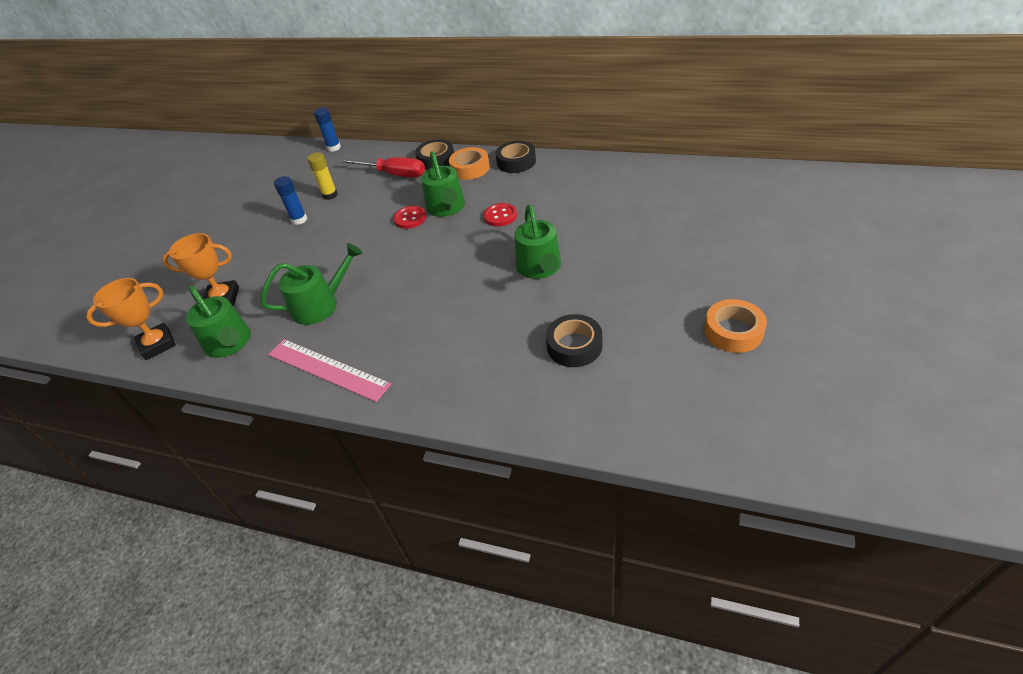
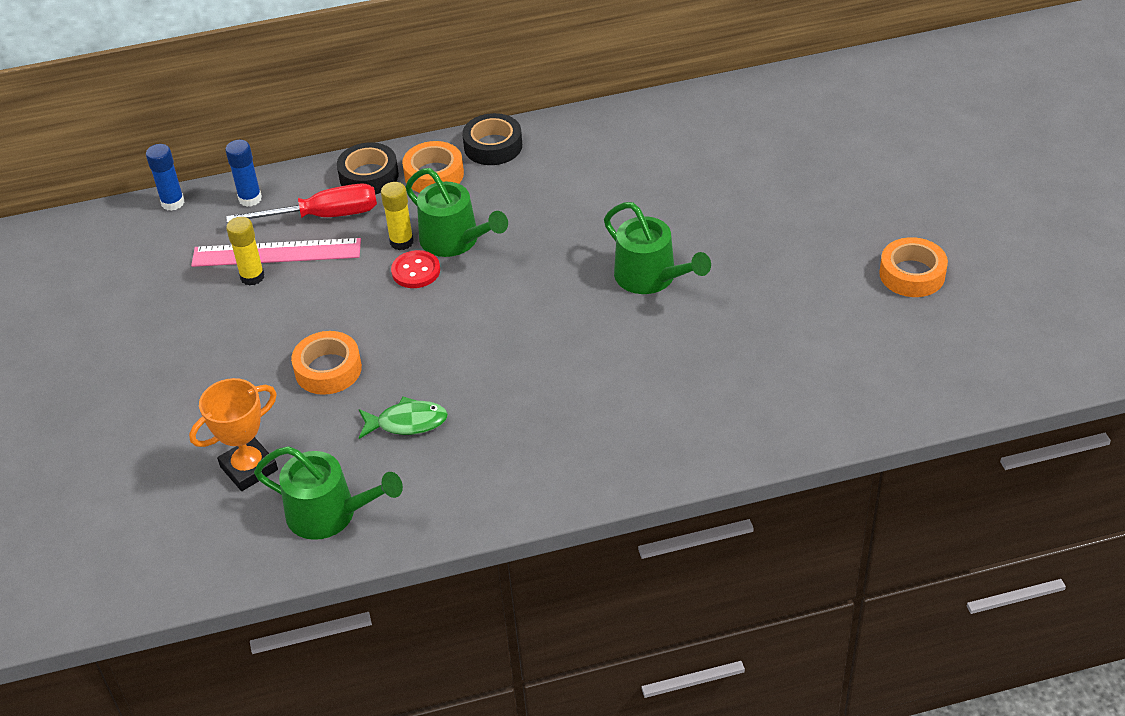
camera: 35 degrees left, 0 degrees up
orange trophy [86,278,176,360] -> none
green watering can [260,243,363,325] -> green fish [359,397,448,439]
pink ruler [268,339,391,402] -> pink ruler moved to [191,238,361,267]
blue glue stick [274,176,307,225] -> blue glue stick moved to [225,140,262,207]
red button [483,203,517,227] -> none
black tape [546,314,602,367] -> none
none -> orange tape [291,331,362,395]
none -> yellow glue stick [381,182,414,250]

